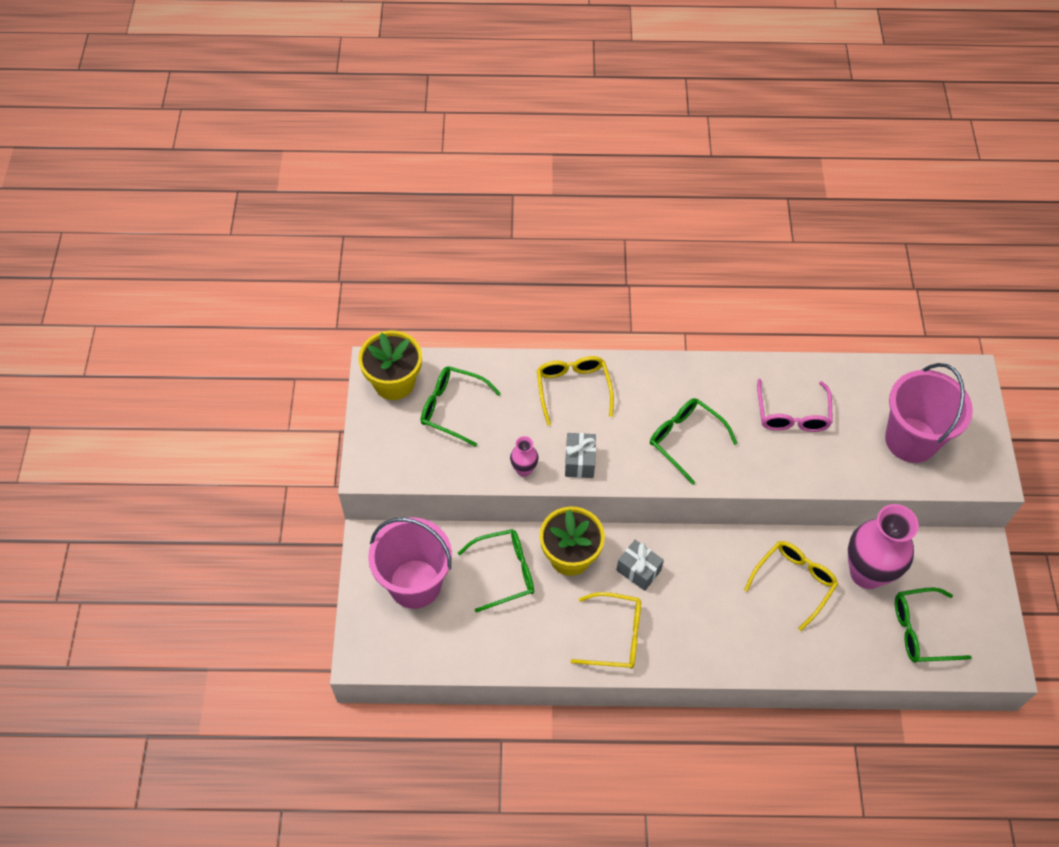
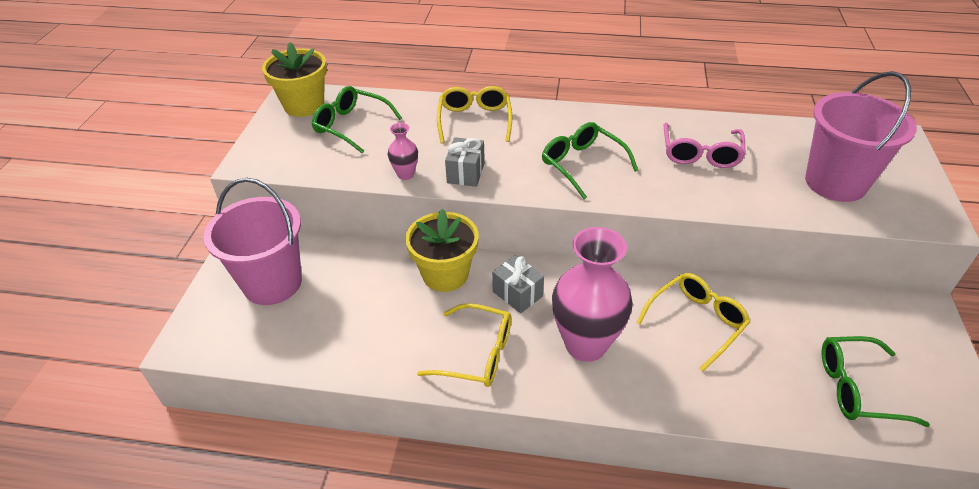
camera: 10 degrees right, 15 degrees down
green glasses [458,529,534,613] -> none
pink vase [848,504,919,589] -> pink vase moved to [552,227,633,362]

